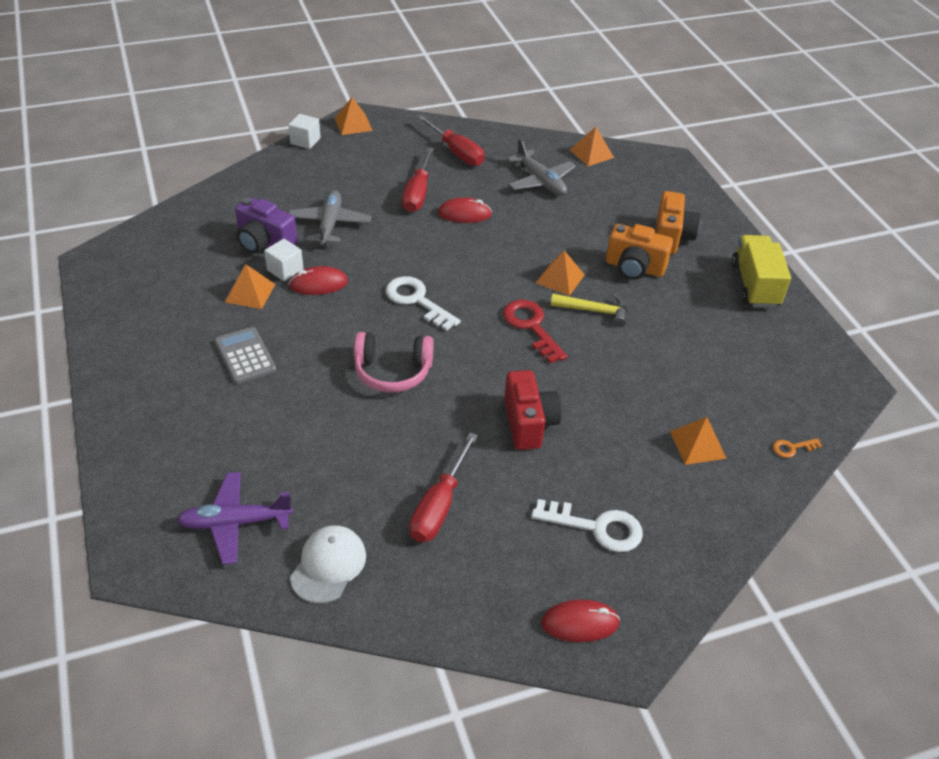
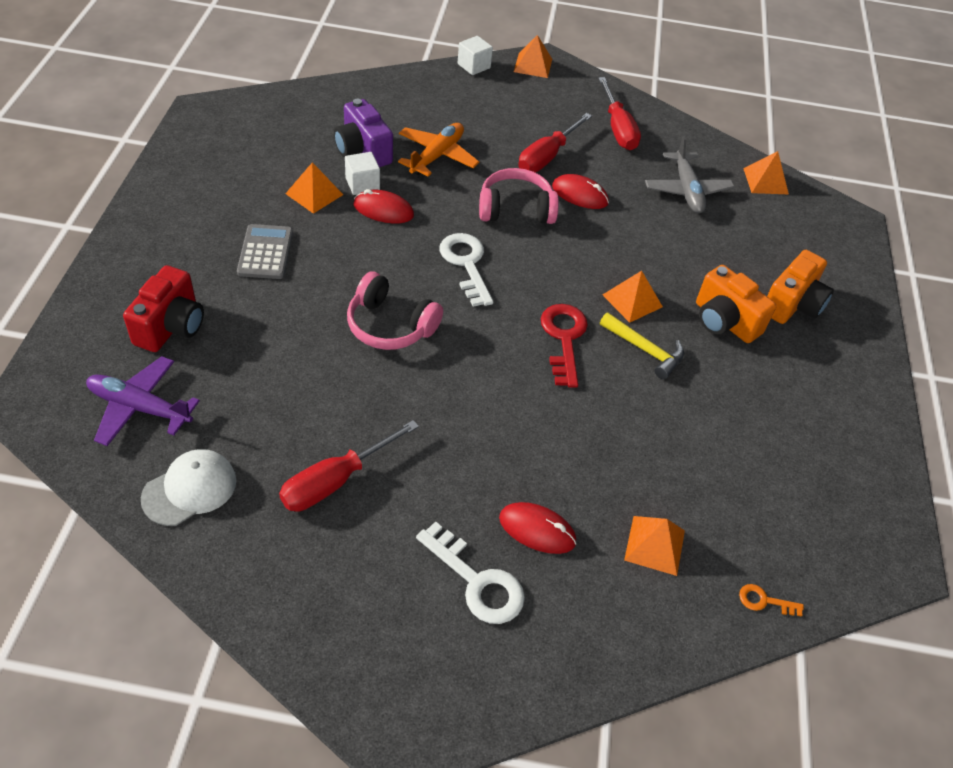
camera: 25 degrees right, 5 degrees up
grey plane [289,190,371,246] -> orange plane [398,123,479,177]
red camera [504,370,562,450] -> red camera moved to [123,265,204,352]
red mouse [541,600,620,642] -> red mouse moved to [499,502,576,554]
yellow truck [732,235,791,308] -> none
none -> pink headphones [479,168,559,224]

